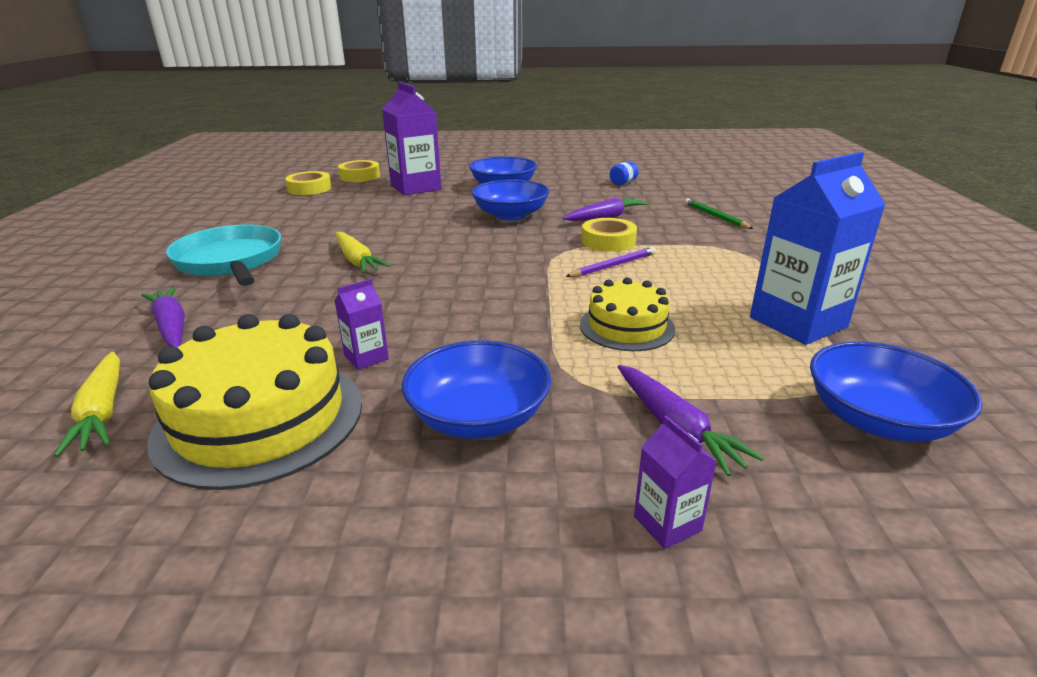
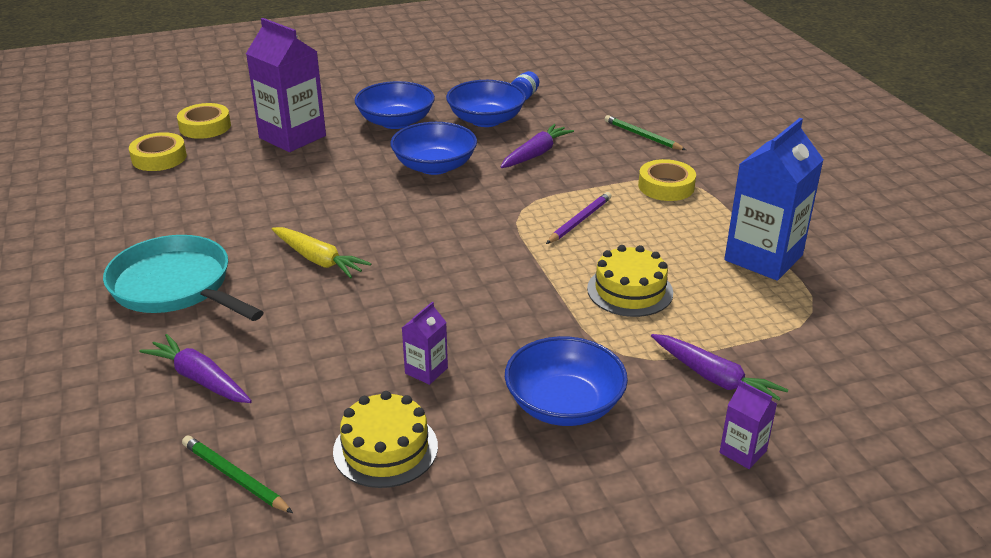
camera: 20 degrees left, 5 degrees up
yellow carrot [54,352,120,457] -> green pencil [182,435,293,513]
yellow cake [147,314,362,490] -> yellow cake [333,391,438,488], size x0.59
yellow tape [582,218,637,252] -> yellow tape moved to [638,159,696,201]
blue bowl [810,342,983,442] -> blue bowl moved to [446,80,526,127]

